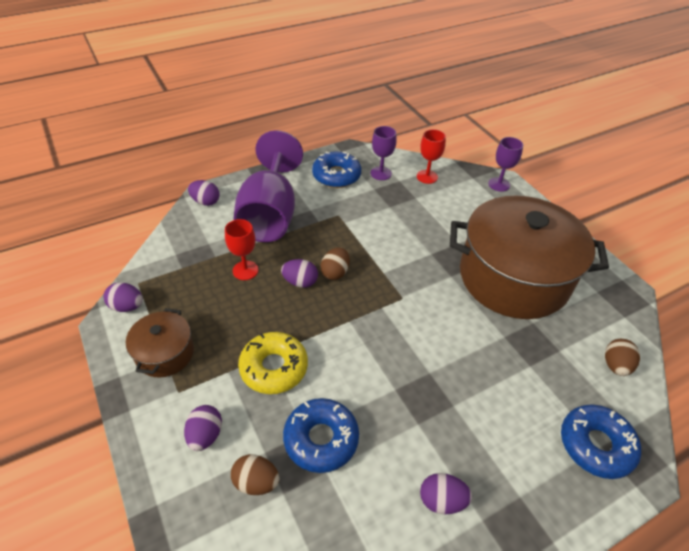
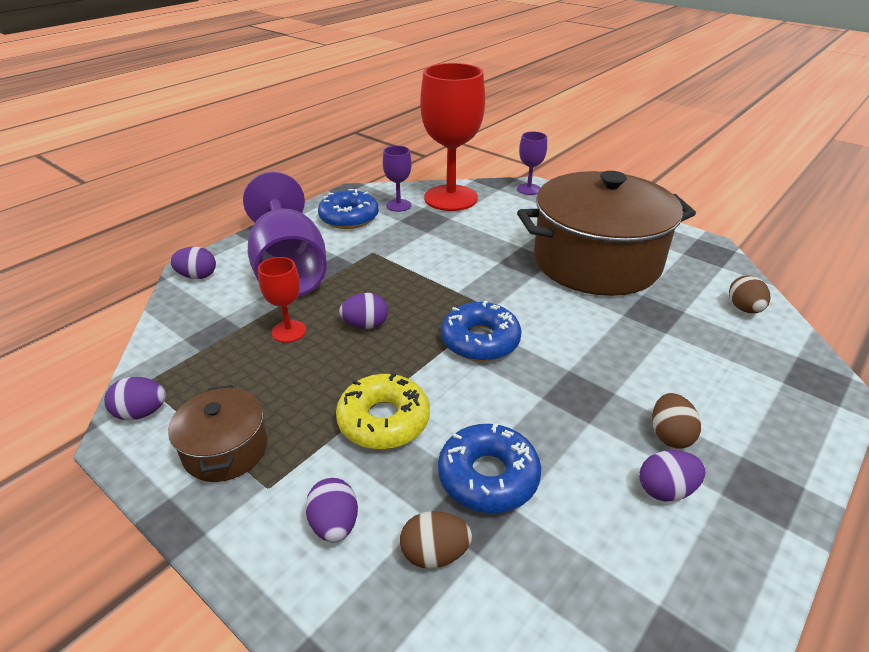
camera: 20 degrees left, 10 degrees down
brown egg [321,247,350,280] -> brown egg moved to [652,393,701,449]
red goblet [417,129,446,184] -> red goblet [420,63,485,211], size x2.17
blue donut [561,404,641,479] -> blue donut moved to [441,301,521,361]

